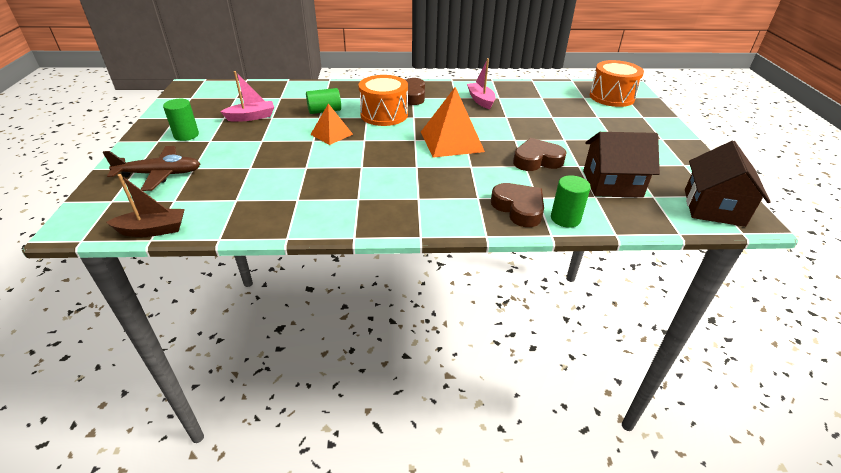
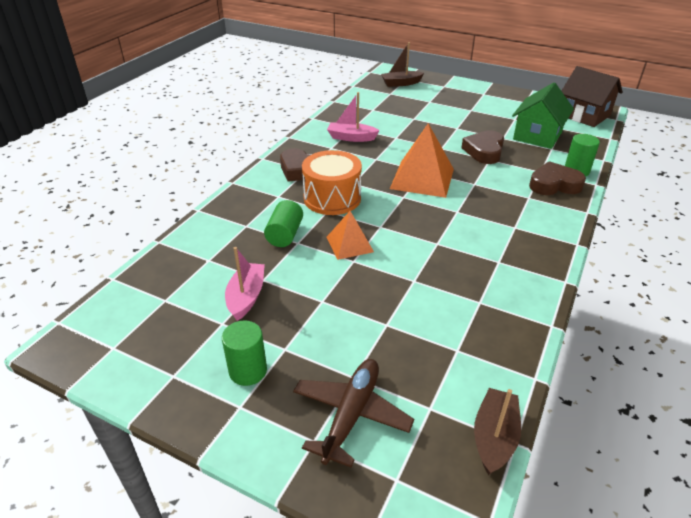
camera: 60 degrees left, 0 degrees up
brown house [583,132,660,198] -> green house [512,83,574,149]
orange drum [590,60,644,107] -> brown boat [381,42,424,87]

